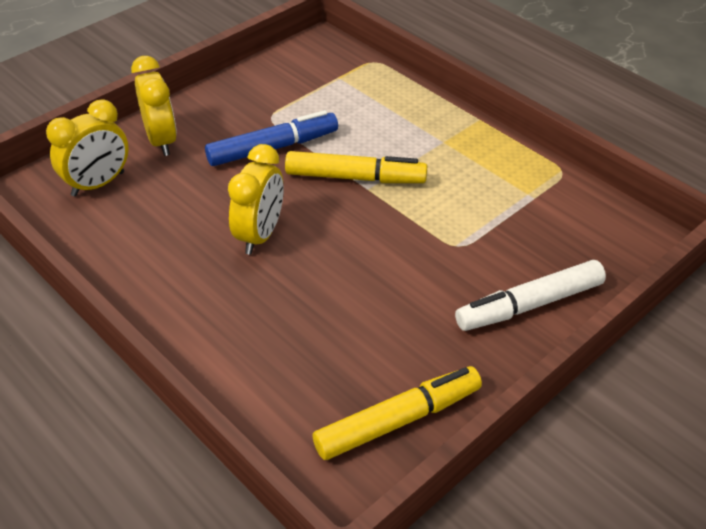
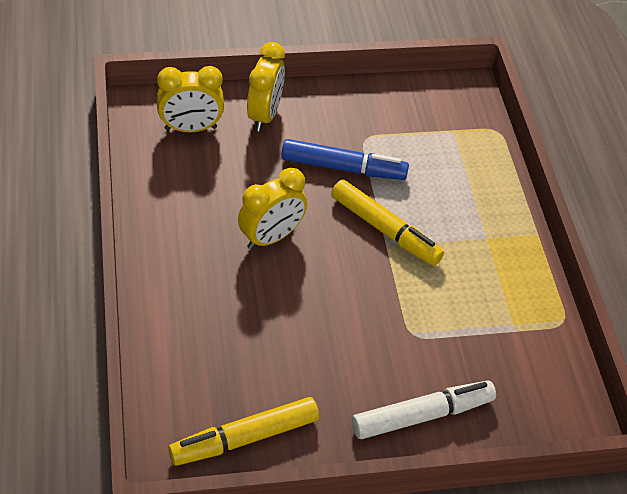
camera: 30 degrees right, 5 degrees up
yellow marker [313,366,482,460] -> yellow marker turned 150 degrees clockwise [168,397,319,466]
white marker [455,260,606,331] -> white marker turned 150 degrees clockwise [352,381,496,439]

